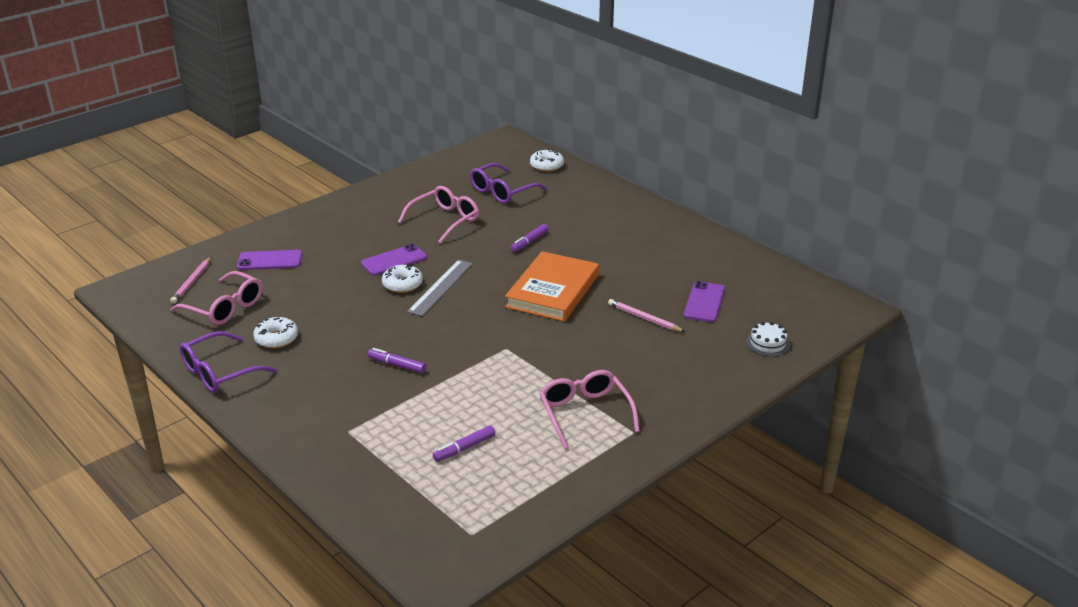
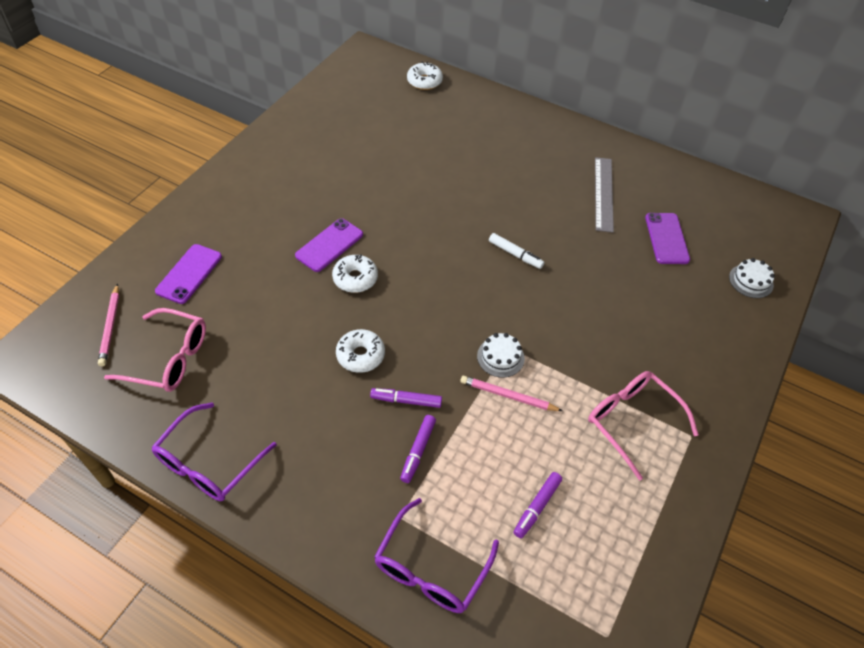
camera: 20 degrees left, 20 degrees up
purple phone [237,250,302,270] -> purple phone turned 45 degrees counterclockwise [155,244,222,304]
white donut [253,317,298,348] -> white donut moved to [336,329,385,373]
pink glasses [398,186,479,243] -> none
grey ruler [407,260,473,316] -> grey ruler moved to [595,157,614,232]
purple glasses [470,163,547,204] -> purple glasses moved to [374,498,499,613]
orange book [505,251,599,322] -> white marker [489,233,544,269]
purple marker [510,224,549,252] -> purple marker moved to [400,415,436,483]
pink pencil [608,299,685,332] -> pink pencil moved to [460,376,563,411]
none -> white cake [477,333,525,378]

